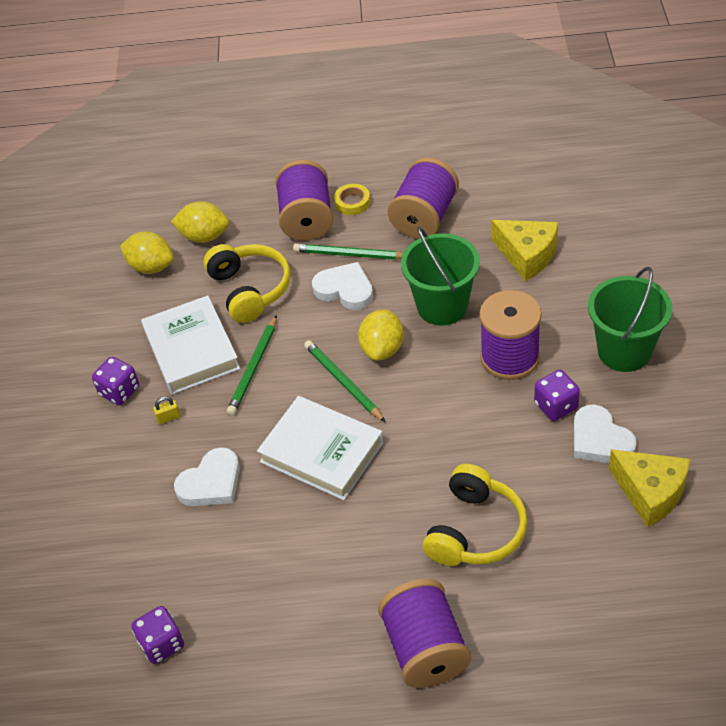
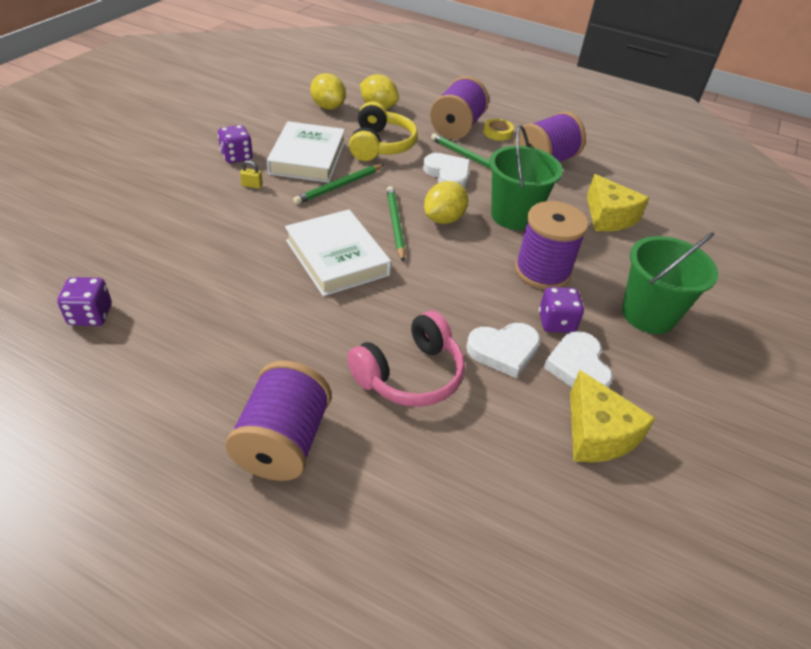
camera: 20 degrees right, 5 degrees down
white heart [174,447,240,506] -> white heart moved to [466,323,541,378]
yellow headphones [423,464,527,566] -> pink headphones [347,311,465,407]

